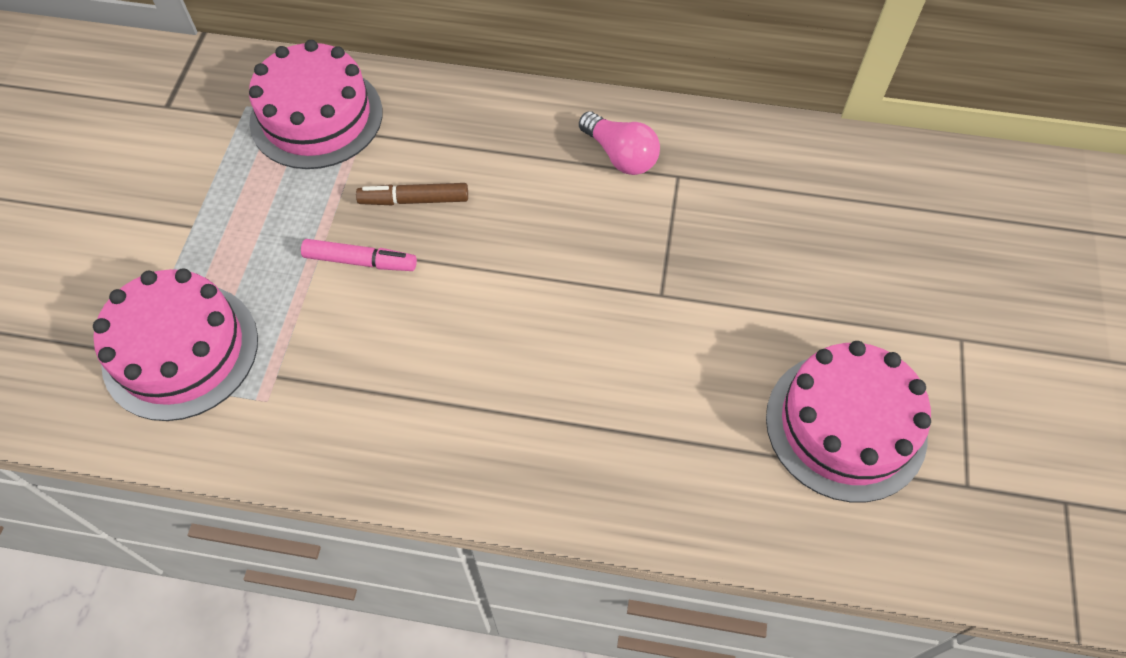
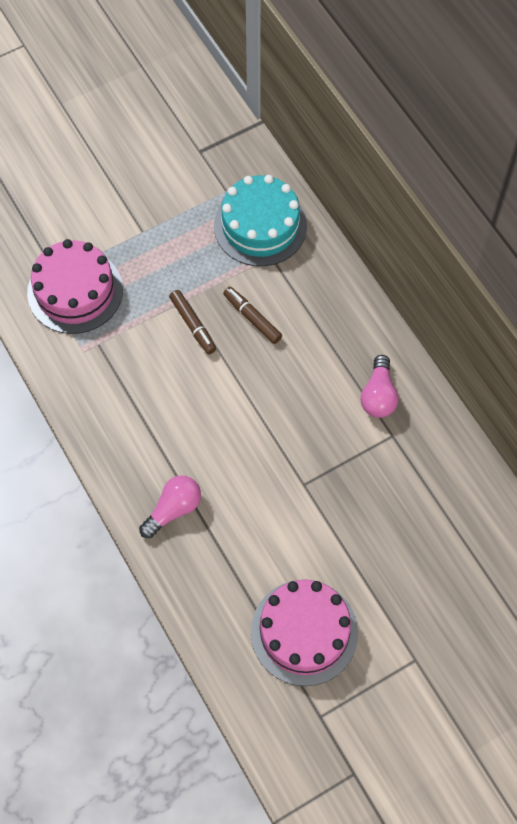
camera: 50 degrees right, 5 degrees up
pink cake [249,40,383,169] -> turquoise cake [214,175,307,266]
pink marker [301,239,417,271] -> brown marker [169,290,216,354]
none -> pink light bulb [139,475,201,538]

